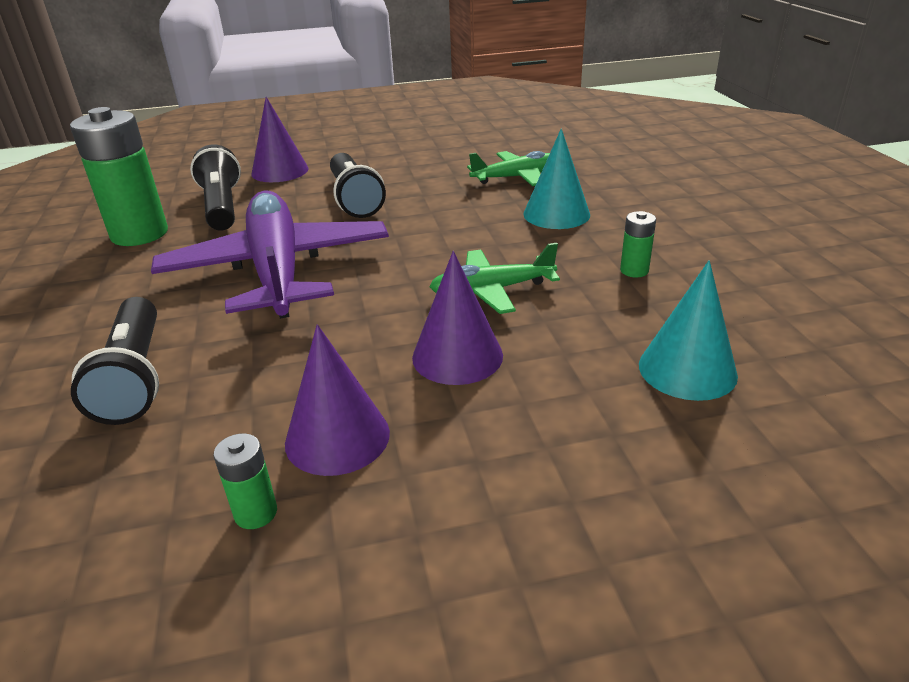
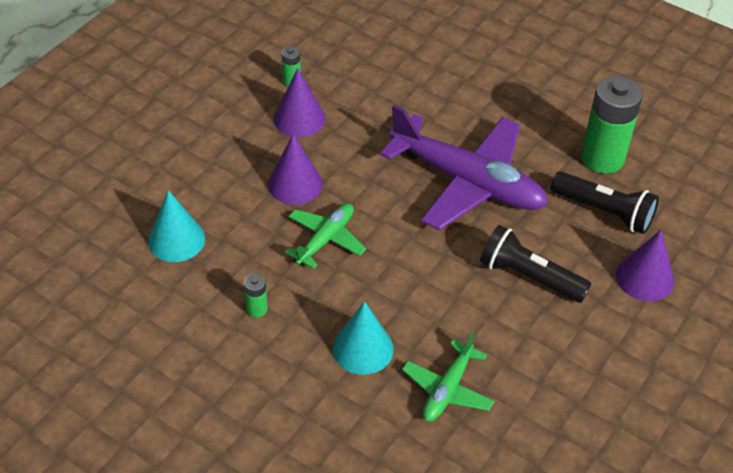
camera: 135 degrees right, 15 degrees up
black flashlight [71,297,159,425] -> none

